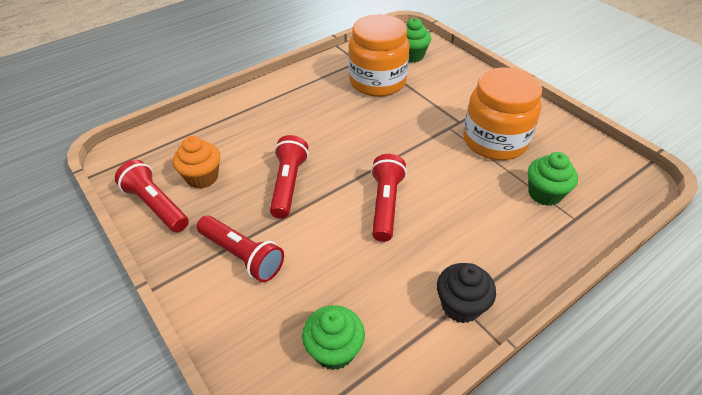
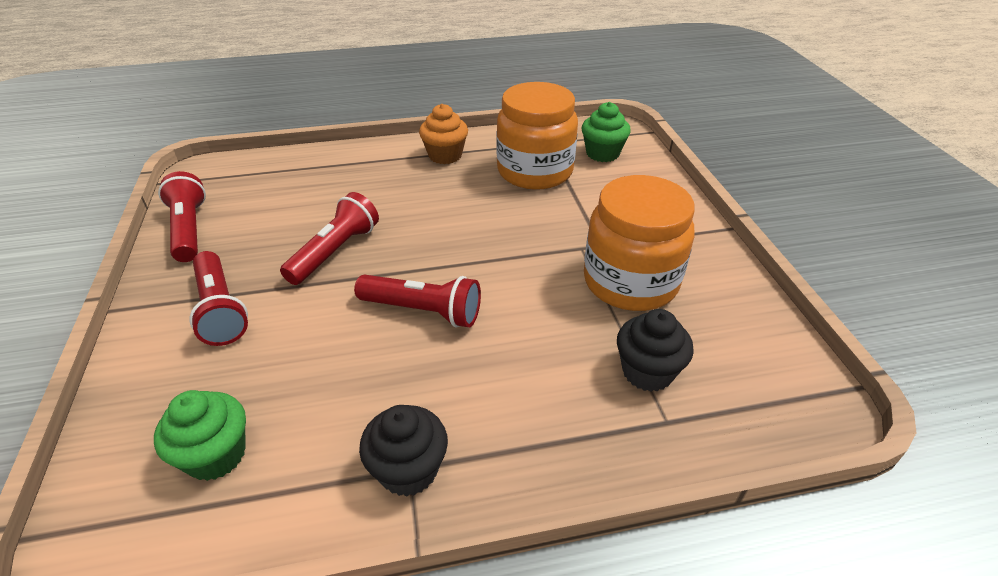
camera: 25 degrees right, 5 degrees down
orange cupcake [173,136,220,189] -> orange cupcake moved to [419,104,468,164]
red flashlight [371,154,407,242] -> red flashlight turned 75 degrees clockwise [354,274,481,327]
green cupcake [528,152,578,206] -> black cupcake [617,309,694,392]

